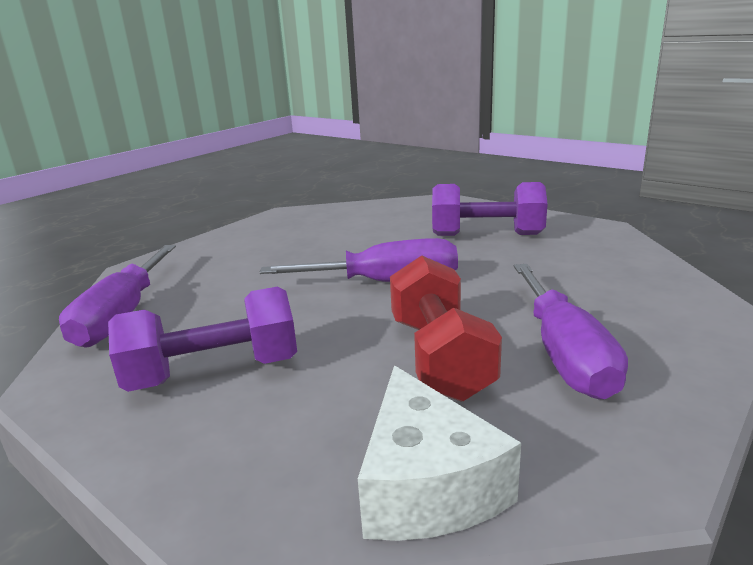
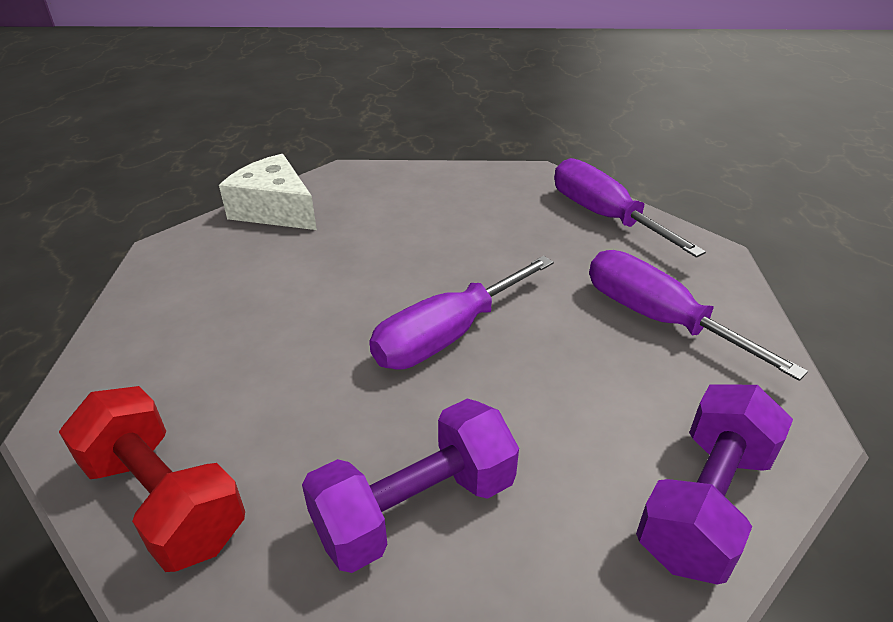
camera: 140 degrees right, 15 degrees up
purple dumbbell [108,287,297,392] -> purple dumbbell moved to [636,384,793,585]
red dumbbell [390,256,502,402] -> red dumbbell moved to [59,386,245,572]
purple screwdriver [514,264,628,400] -> purple screwdriver moved to [589,250,808,381]

